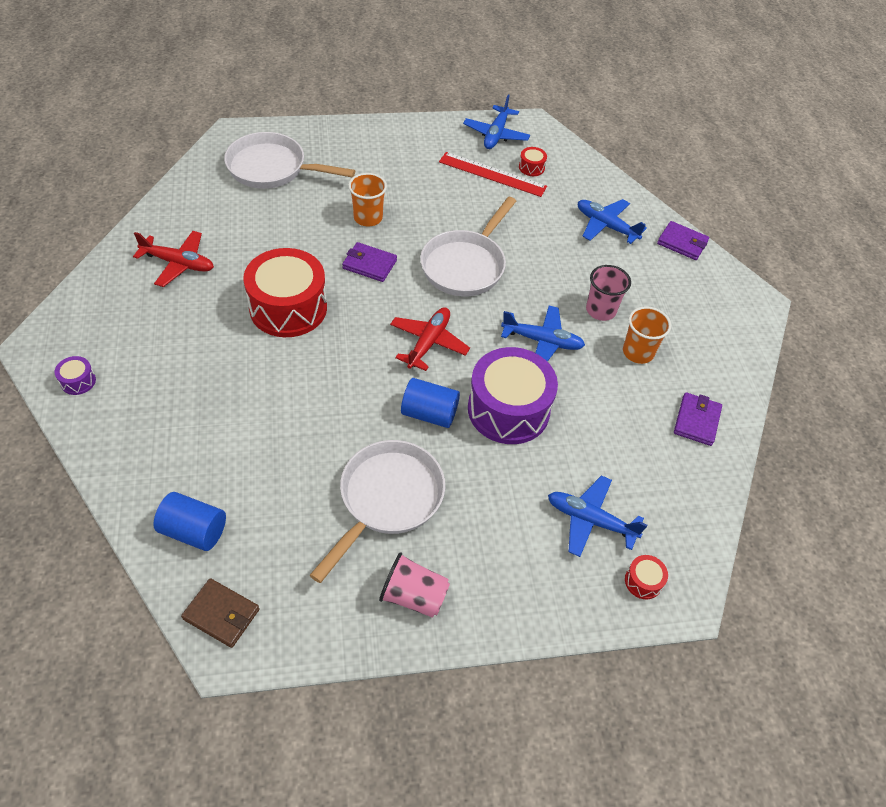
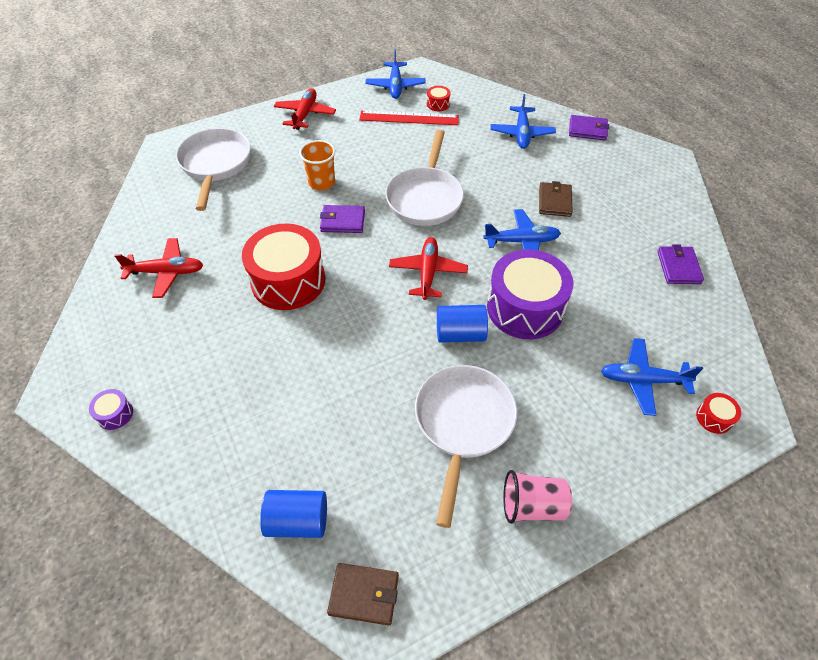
camera: 15 degrees left, 0 degrees up
white pan [224,132,355,189] -> white pan turned 90 degrees clockwise [176,128,251,211]
blue plane [578,199,647,244] -> blue plane turned 105 degrees counterclockwise [491,94,556,149]
pink cup [586,265,631,321] -> brown wallet [539,181,573,217]
orange cup [623,306,671,364] -> none
none -> red plane [274,88,336,130]

